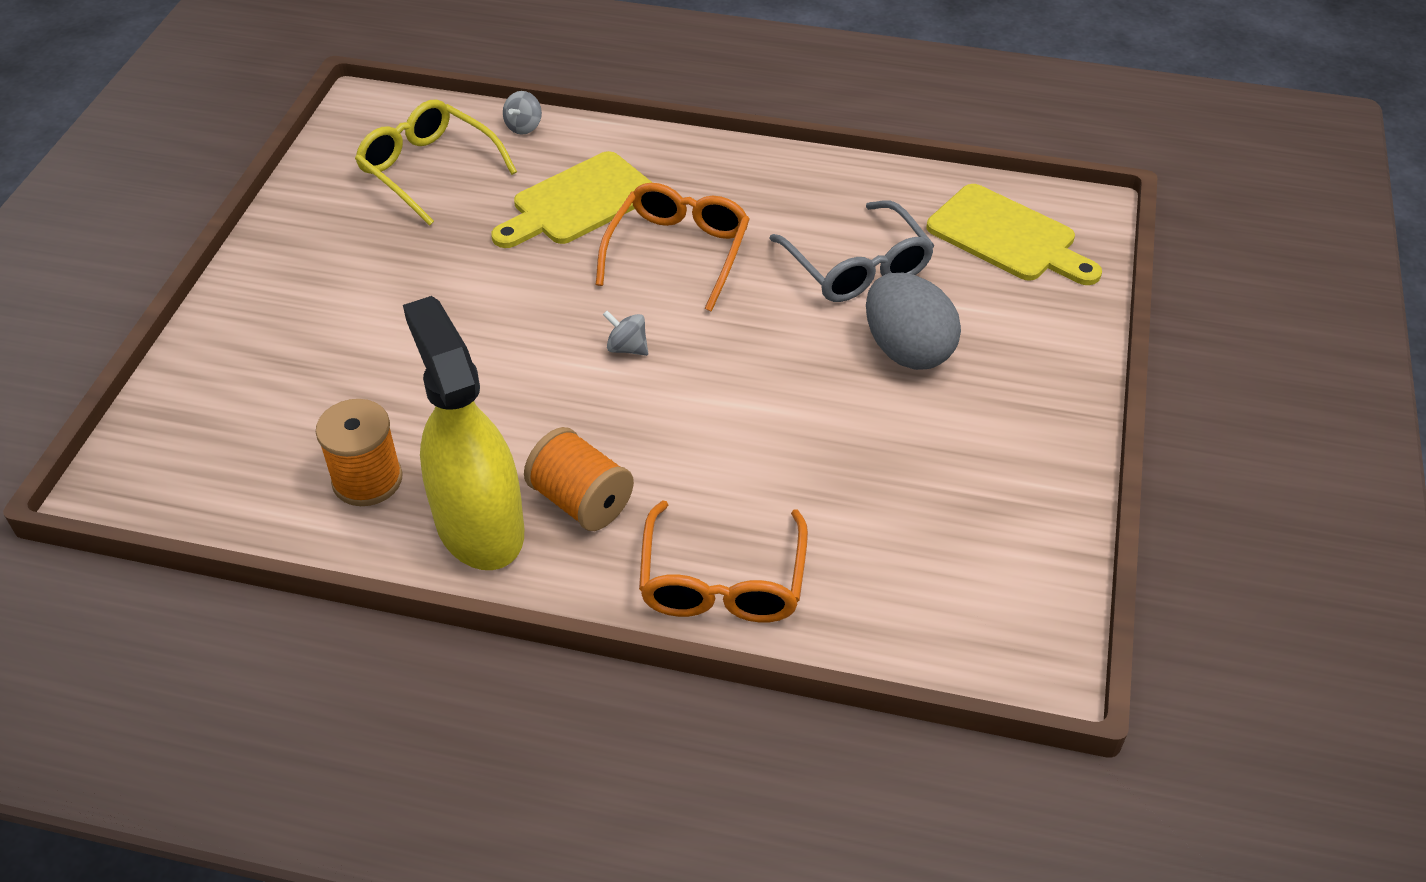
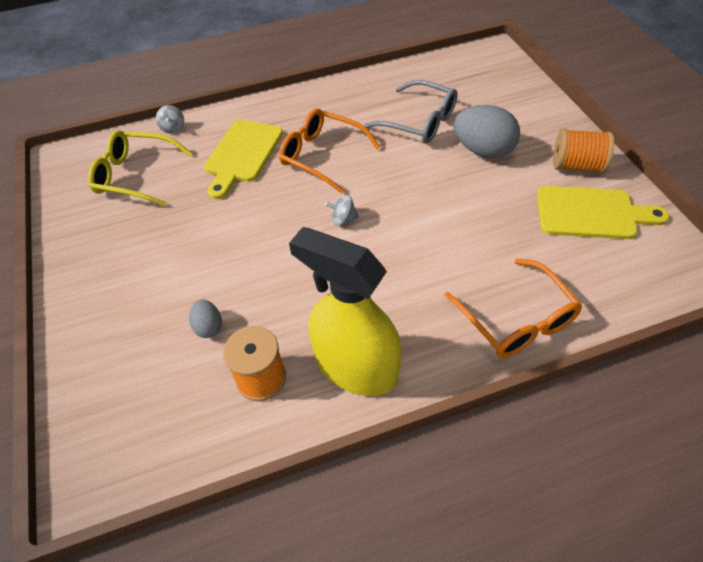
camera: 30 degrees left, 5 degrees up
orange spool [524,427,634,531] -> orange spool moved to [553,128,614,173]
orange glasses [596,183,750,312] -> orange glasses turned 45 degrees counterclockwise [279,109,381,193]
yellow cutting board [927,184,1102,285] -> yellow cutting board moved to [537,186,669,239]
none -> grey egg [189,299,222,338]

